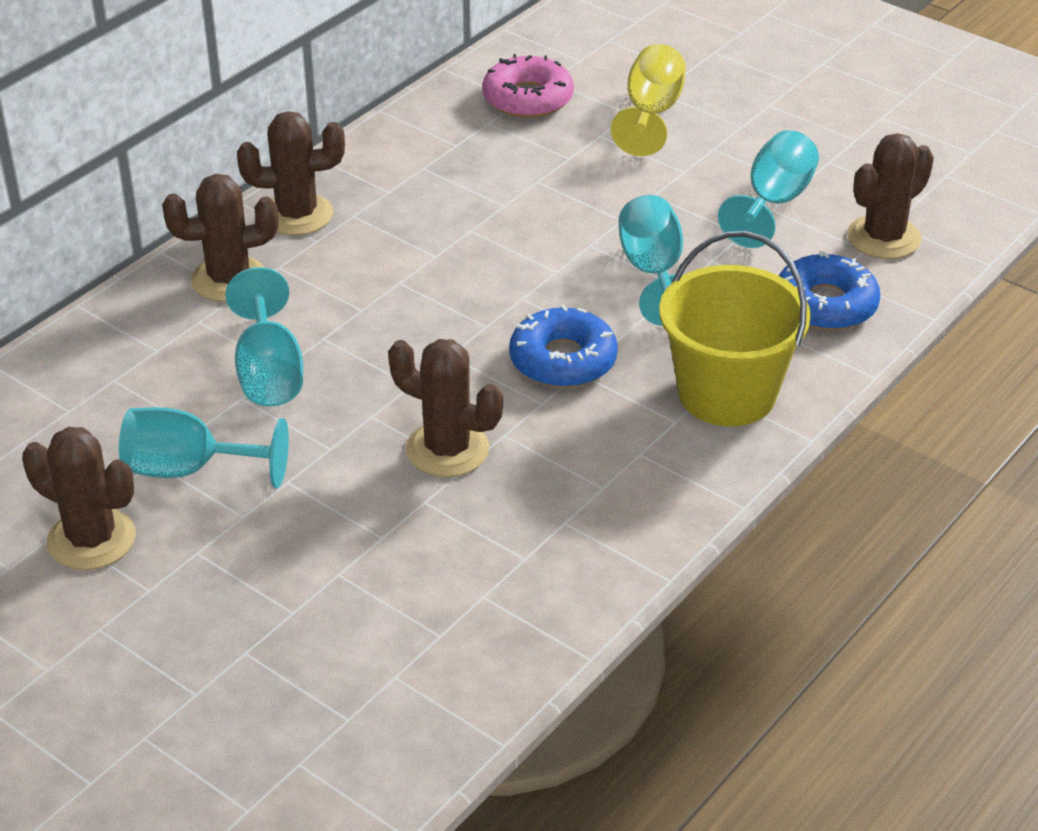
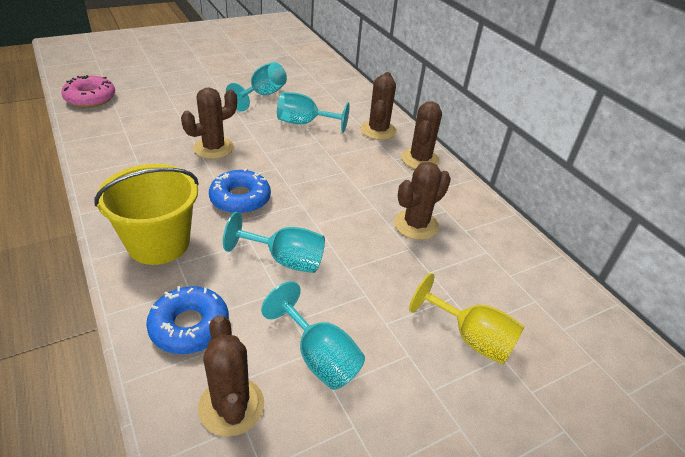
camera: 110 degrees right, 0 degrees up
brown cactus [22,427,136,570] -> brown cactus moved to [394,162,451,240]
pink donut [482,54,574,118] -> pink donut moved to [61,75,115,107]

